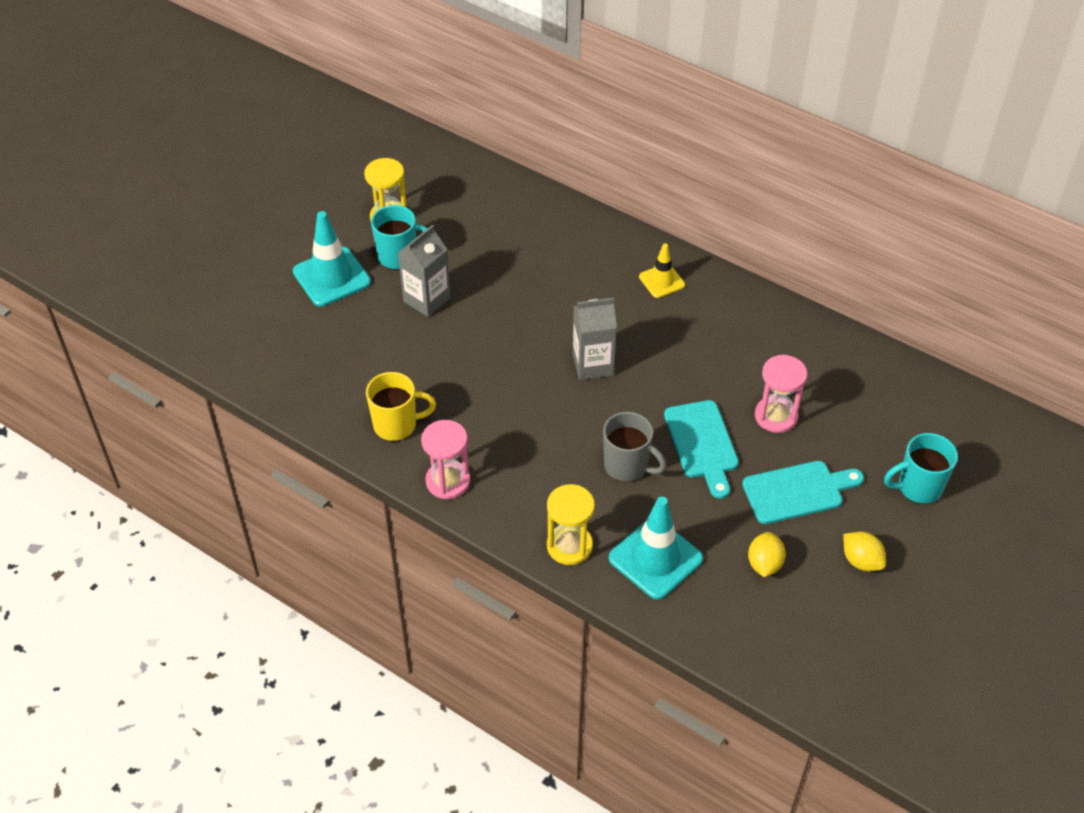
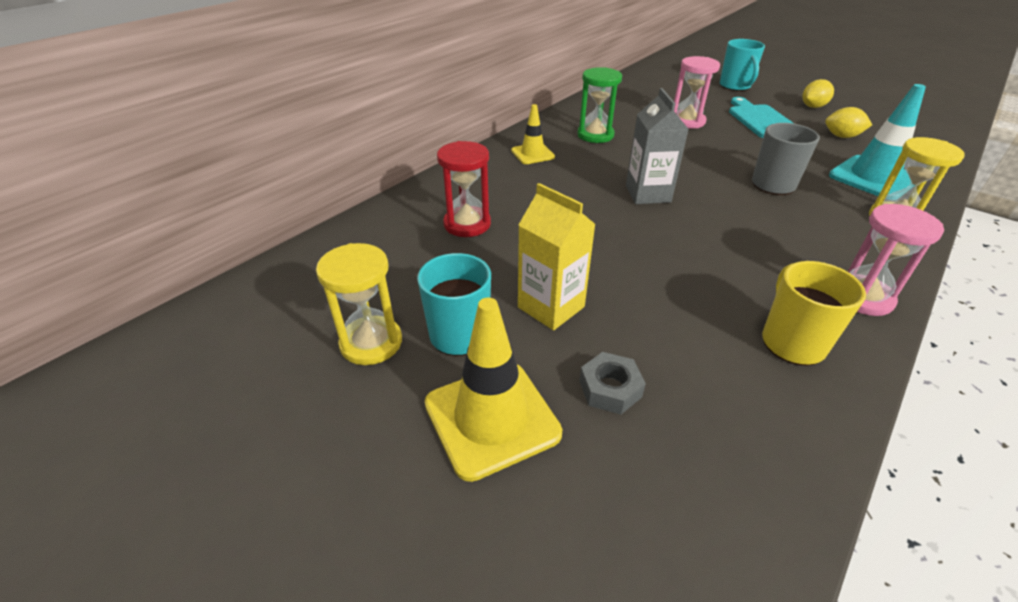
camera: 85 degrees left, 10 degrees down
turquoise traffic cone [293,211,371,307] -> yellow traffic cone [425,298,562,482]
grey carton [398,225,451,317] -> yellow carton [518,183,596,330]
turquoise cutting board [664,400,739,499] -> none
none -> red hourglass [437,141,491,237]
none -> green hourglass [577,67,622,143]
none -> grey nut [579,352,646,415]

